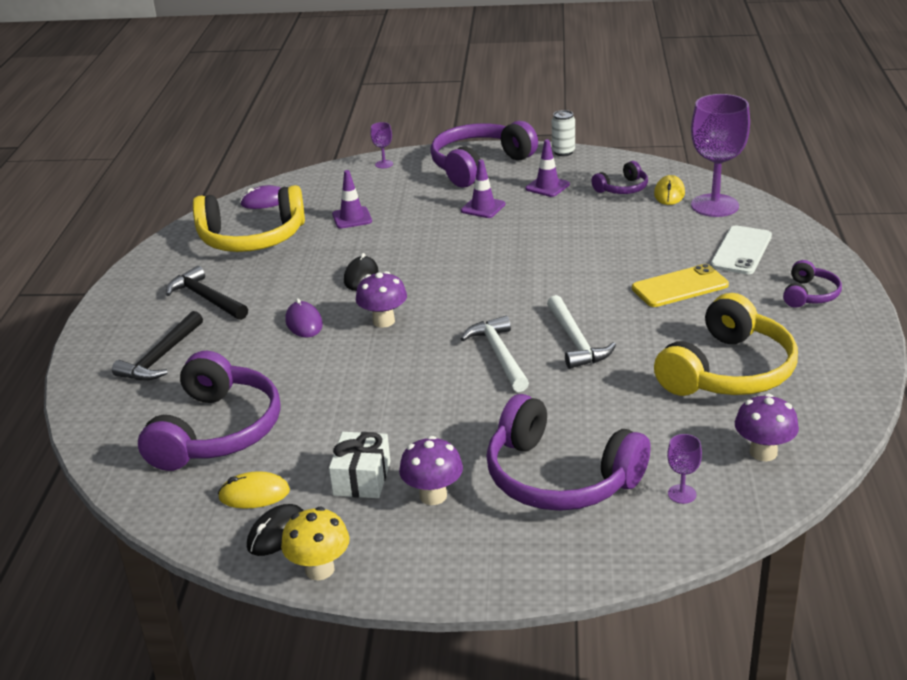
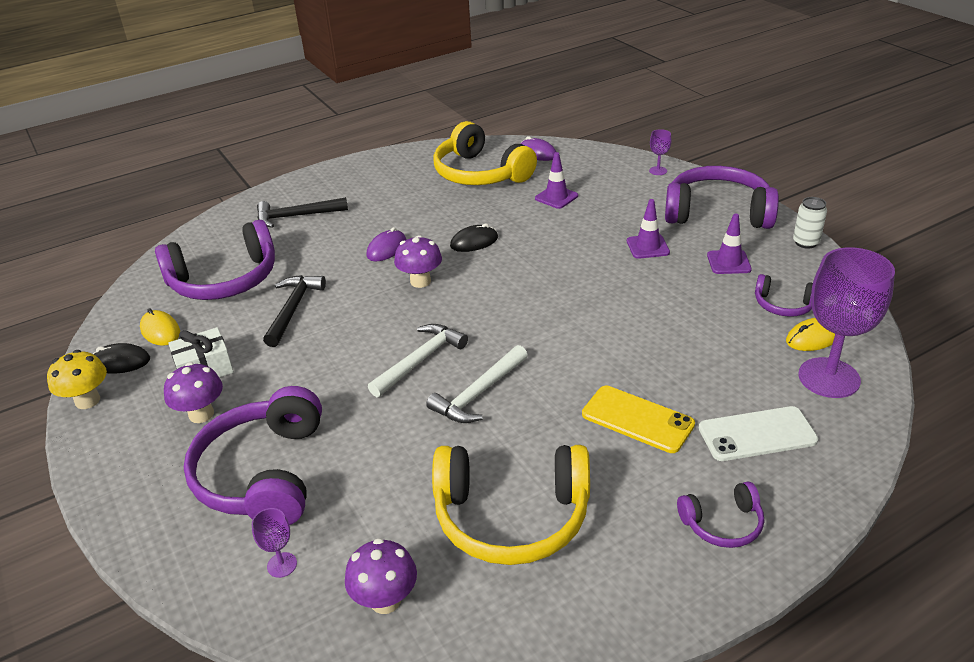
camera: 55 degrees right, 5 degrees up
black hammer [166,266,248,320] -> black hammer moved to [263,275,326,347]

